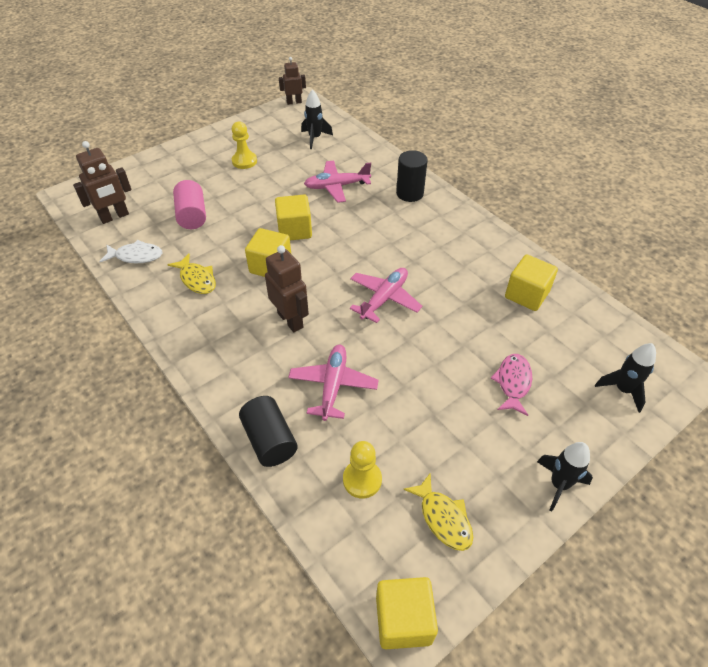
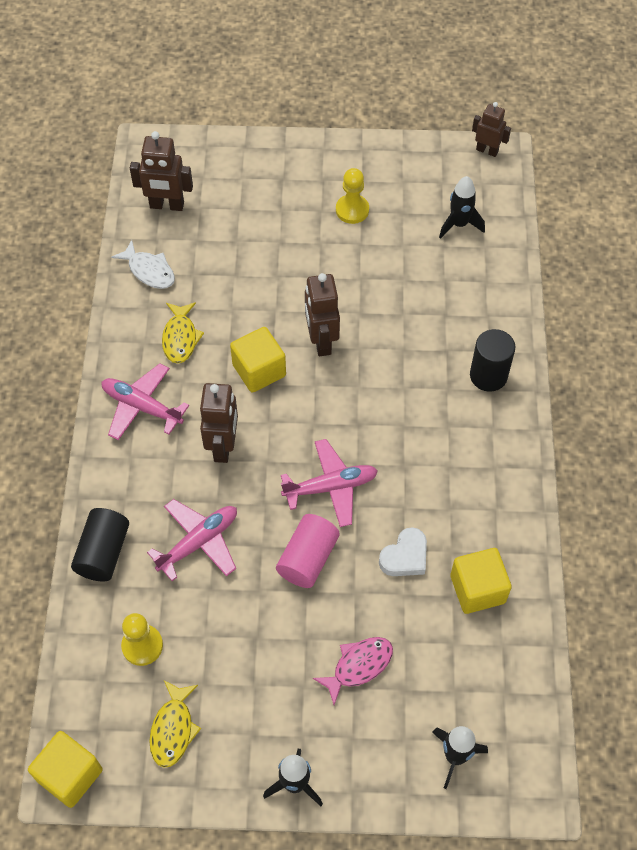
camera: 40 degrees right, 10 degrees up
pink cylinder [173,180,206,229] -> pink cylinder moved to [276,514,340,588]
yellow cube [275,195,312,240] -> brown robot [305,273,340,356]
pink plane [304,160,371,203] -> pink plane moved to [102,363,189,440]
none -> white heart [379,527,427,576]

